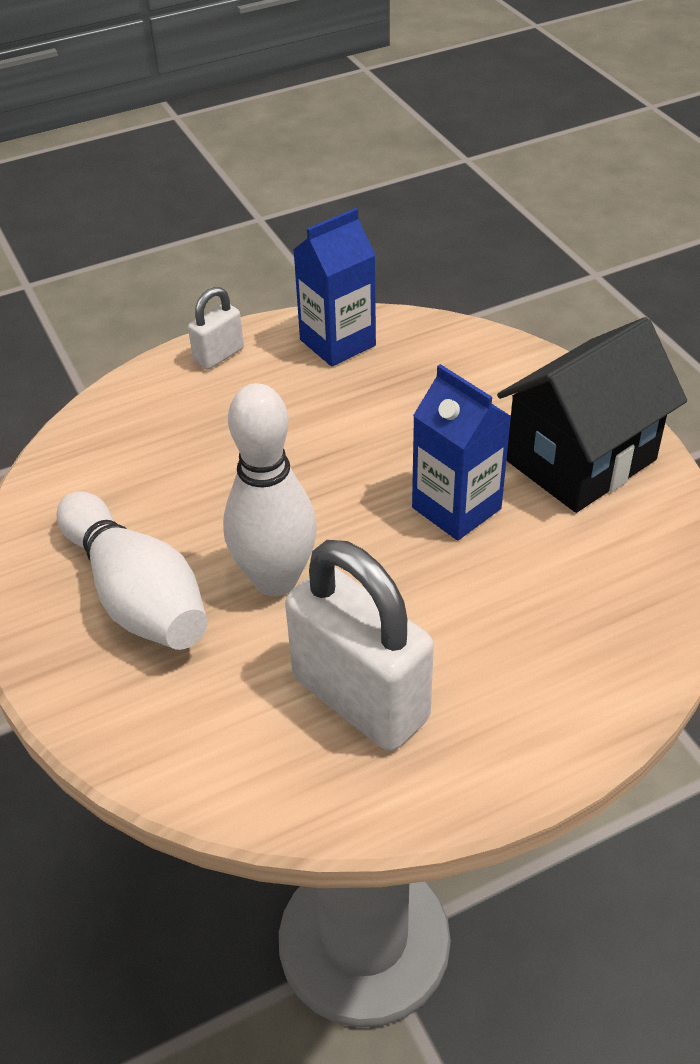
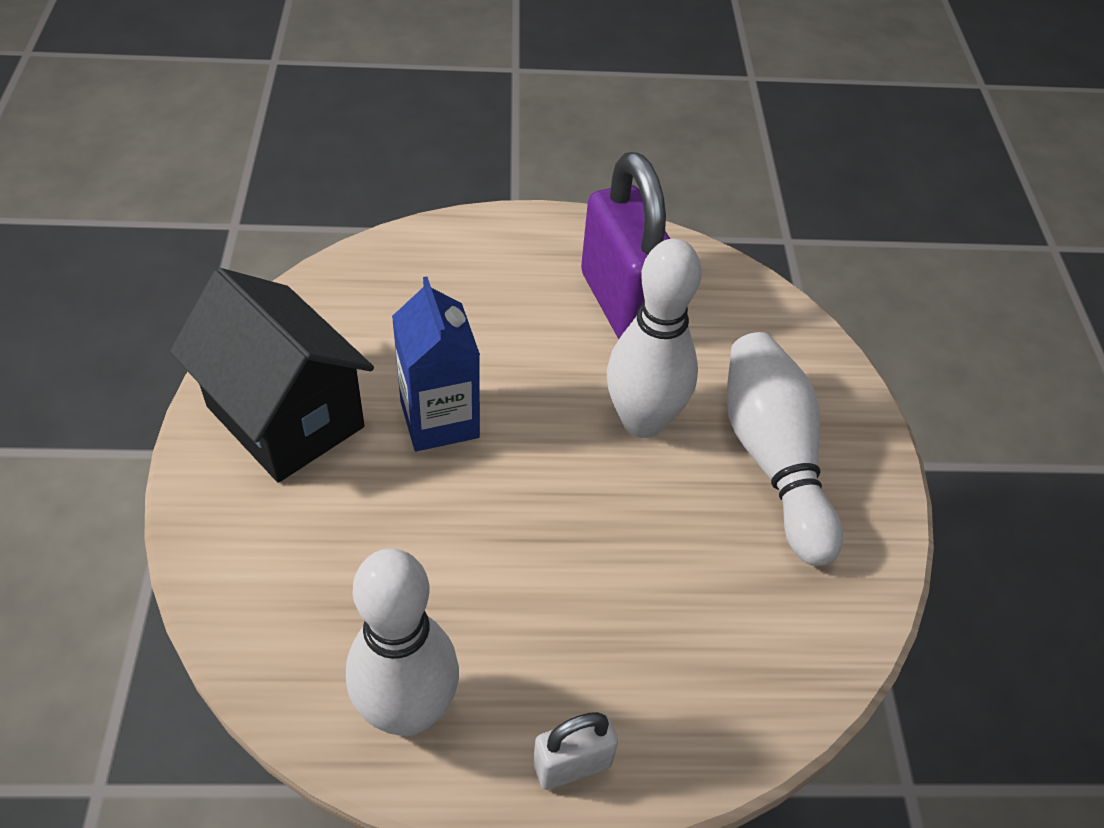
camera: 160 degrees left, 5 degrees up
white padlock [285,540,434,751] -> purple padlock [581,152,670,339]
blue carton [293,208,376,367] -> white bowling pin [346,548,459,736]
black house [497,317,687,513] -> black house turned 60 degrees clockwise [170,268,374,483]

